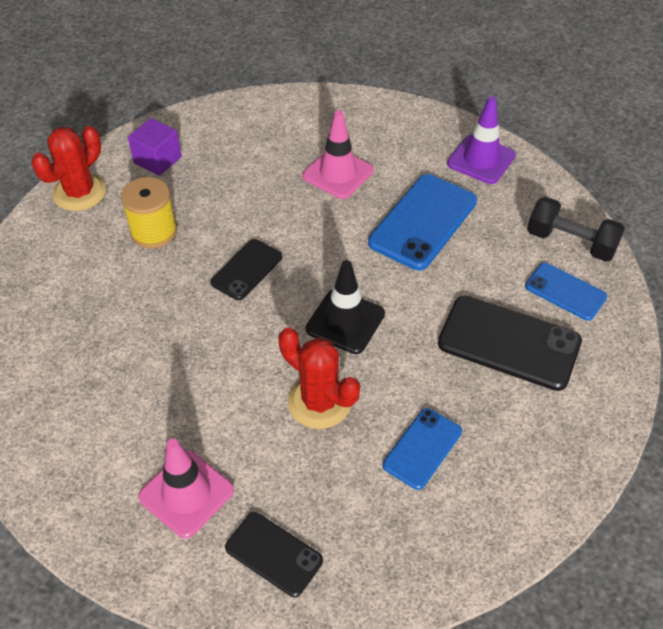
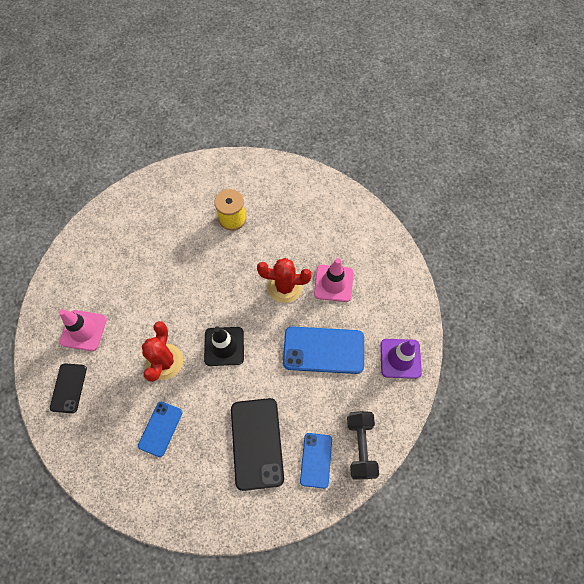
camera: 60 degrees right, 15 degrees up
red cactus [31,126,106,211] -> red cactus moved to [257,258,312,303]
purple cube [128,118,182,176] -> none
black phone [210,239,282,300] -> none
blue phone [383,408,462,490] -> blue phone turned 75 degrees counterclockwise [138,402,183,457]

